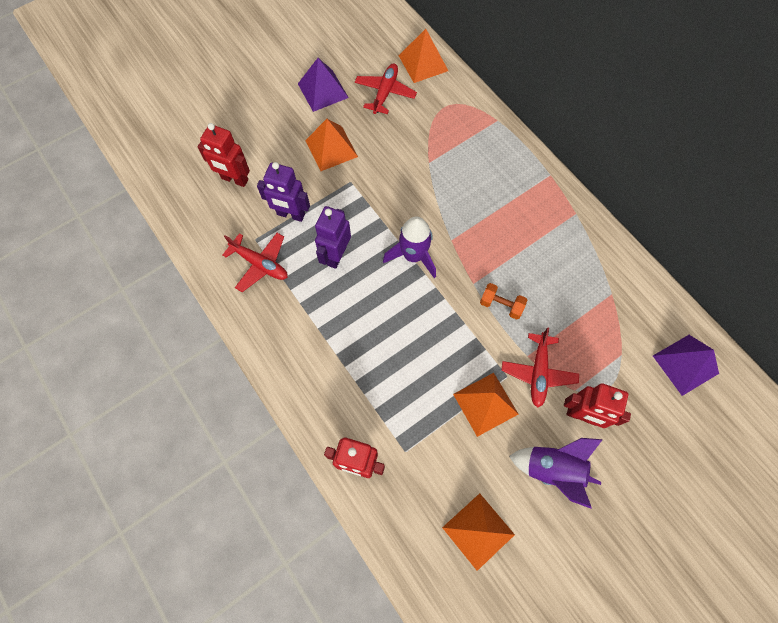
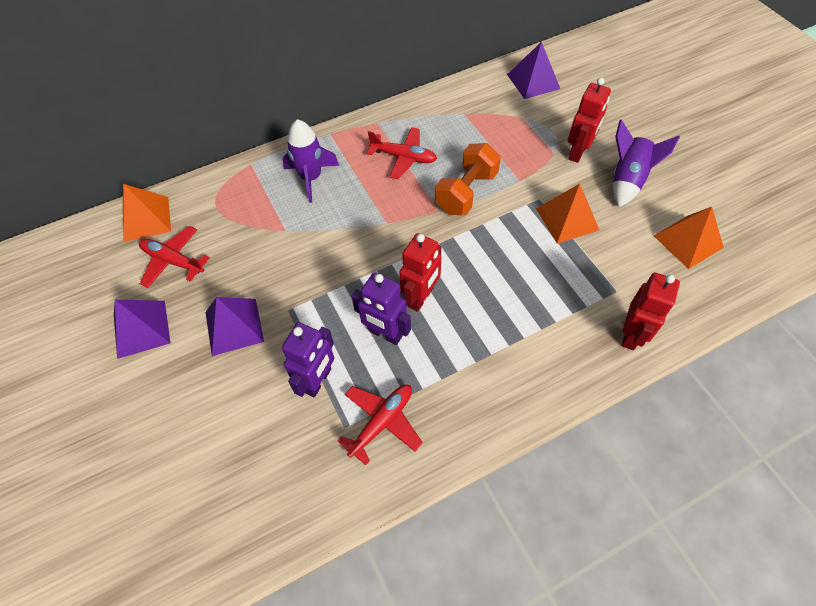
camera: 80 degrees left, 10 degrees down
red robot [197,123,250,187] -> red robot moved to [399,233,442,312]
orange pyramid [305,119,358,171] -> purple pyramid [205,297,264,356]
purple rocket [383,216,436,278] -> purple rocket moved to [282,119,339,203]
orange dumbbell [480,283,527,320] -> orange dumbbell [435,143,501,215], size x1.72
red plane [501,327,579,408] -> red plane moved to [367,127,437,179]

